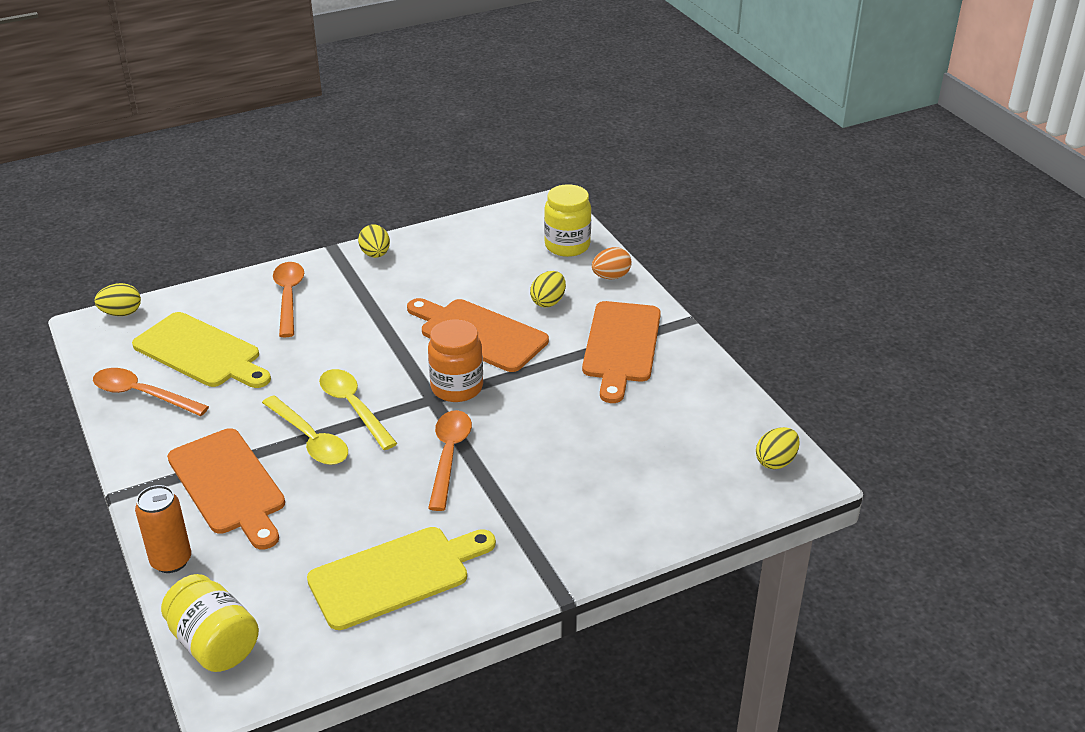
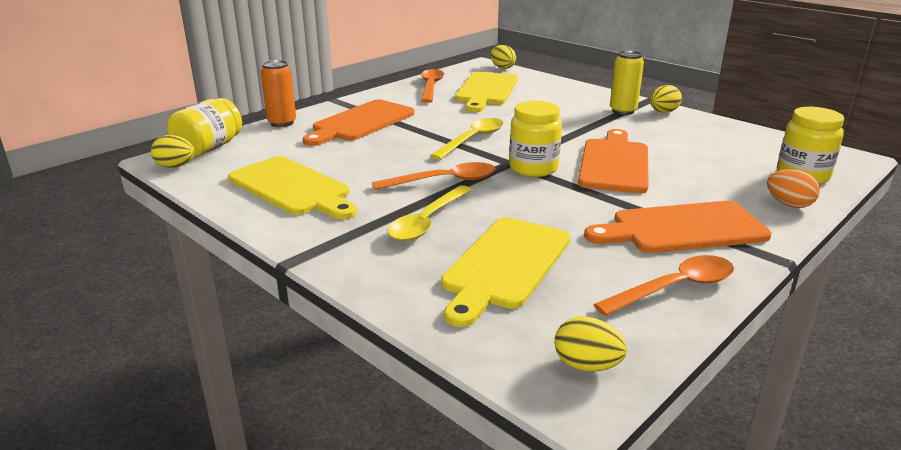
camera: 70 degrees right, 10 degrees down
yellow spoon [262,395,348,465] -> yellow spoon moved to [388,185,472,241]
orange spoon [273,262,304,337] -> orange spoon moved to [593,255,734,316]
orange jar [428,319,483,402] -> yellow jar [509,101,562,177]
yellow egg [530,271,566,307] -> yellow egg moved to [151,135,195,168]
none -> yellow cutting board [441,217,570,327]
none -> yellow can [610,51,644,115]

